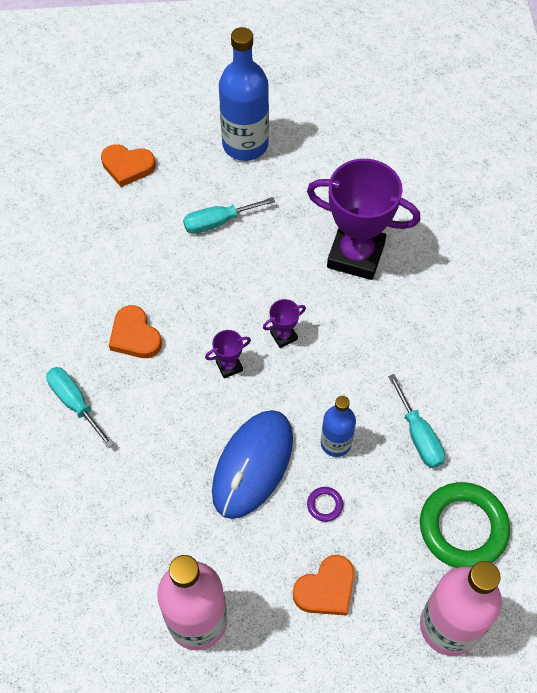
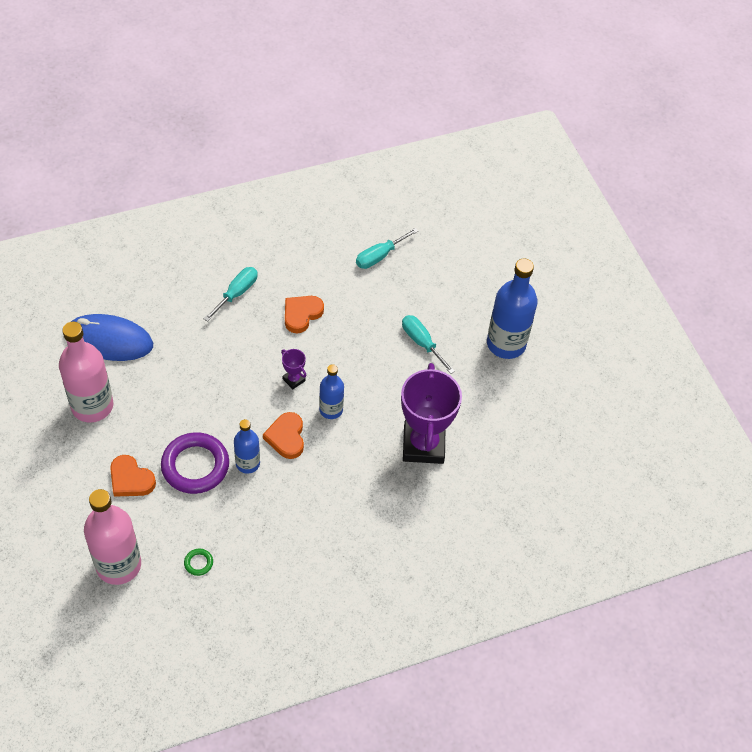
camera: 70 degrees right, 5 degrees down
orange heart [101,144,156,187] -> orange heart moved to [263,412,304,459]
blue mouse [212,410,293,519] -> blue mouse moved to [71,314,153,361]
purple trophy [263,299,306,348] -> blue bottle [319,364,344,419]
purple ring [307,487,343,522] -> purple ring [161,432,229,494], size x2.44
turquoise screwdriver [388,374,445,468] -> turquoise screwdriver moved to [356,228,418,269]
green ring [420,482,510,568] -> green ring [184,548,213,576], size x0.41

